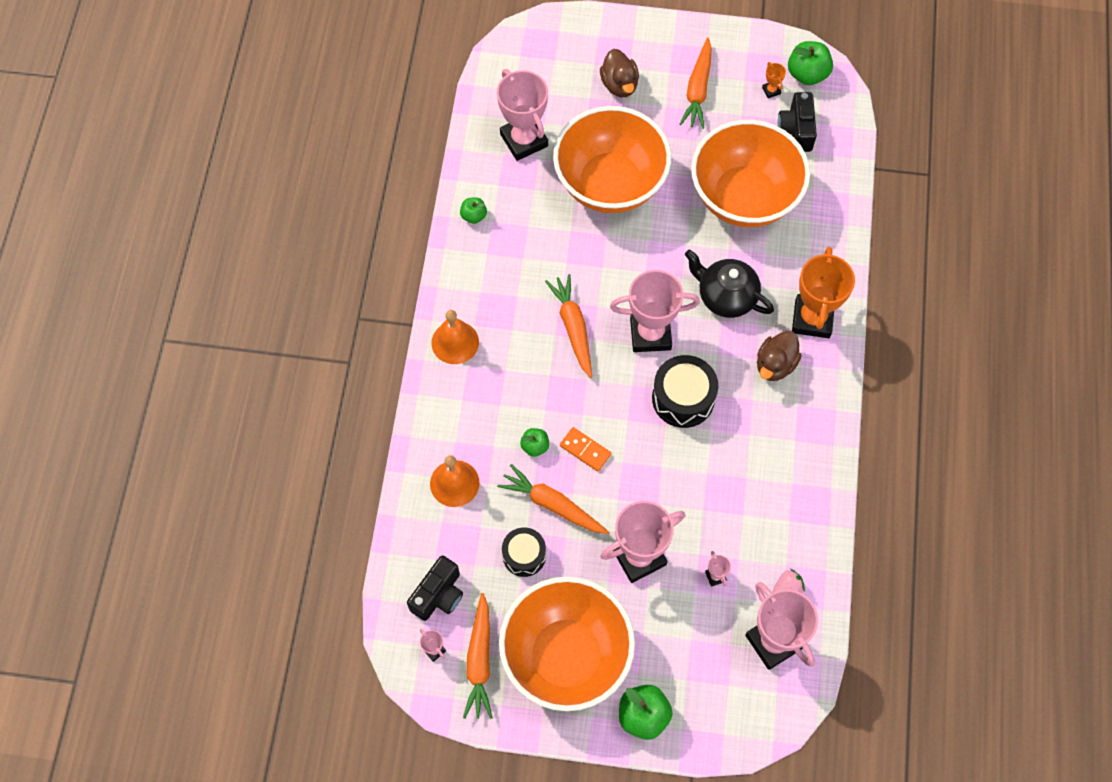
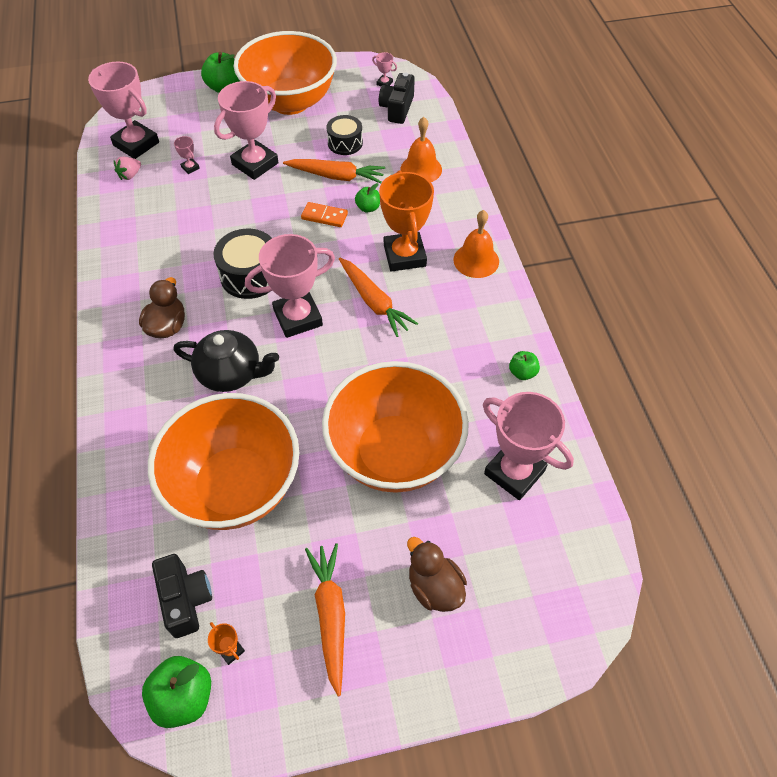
camera: 160 degrees right, 10 degrees down
orange carrot [463,593,493,719] -> none
orange trophy [792,247,855,338] -> orange trophy moved to [379,170,434,272]

